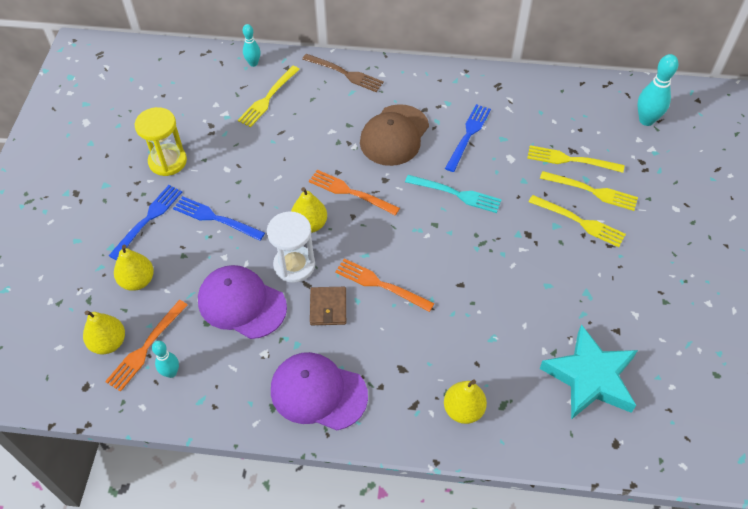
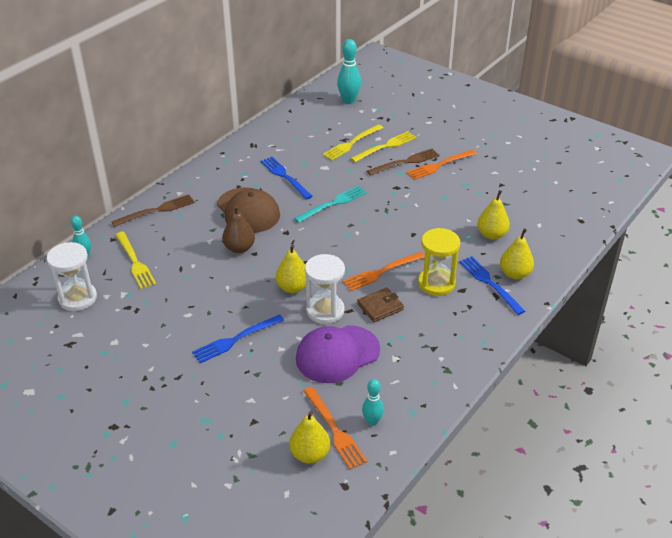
camera: 60 degrees left, 15 degrees down
blue fork [109,185,182,260] -> blue fork moved to [459,256,525,315]
yellow pear [114,244,154,291] -> yellow pear moved to [477,190,510,240]
yellow hourglass [135,107,187,176] -> yellow hourglass moved to [418,228,460,296]
purple cap [271,352,368,430] -> none
orange fork [309,170,400,215] -> orange fork moved to [406,150,477,180]
brown wallet [310,287,346,325] -> brown wallet turned 60 degrees counterclockwise [357,288,404,322]
yellow fork [529,195,626,247] -> brown fork [367,149,440,176]
turquoise star [539,324,638,420] -> none
none -> white hourglass [47,242,97,311]
none -> brown pear [222,206,255,253]

